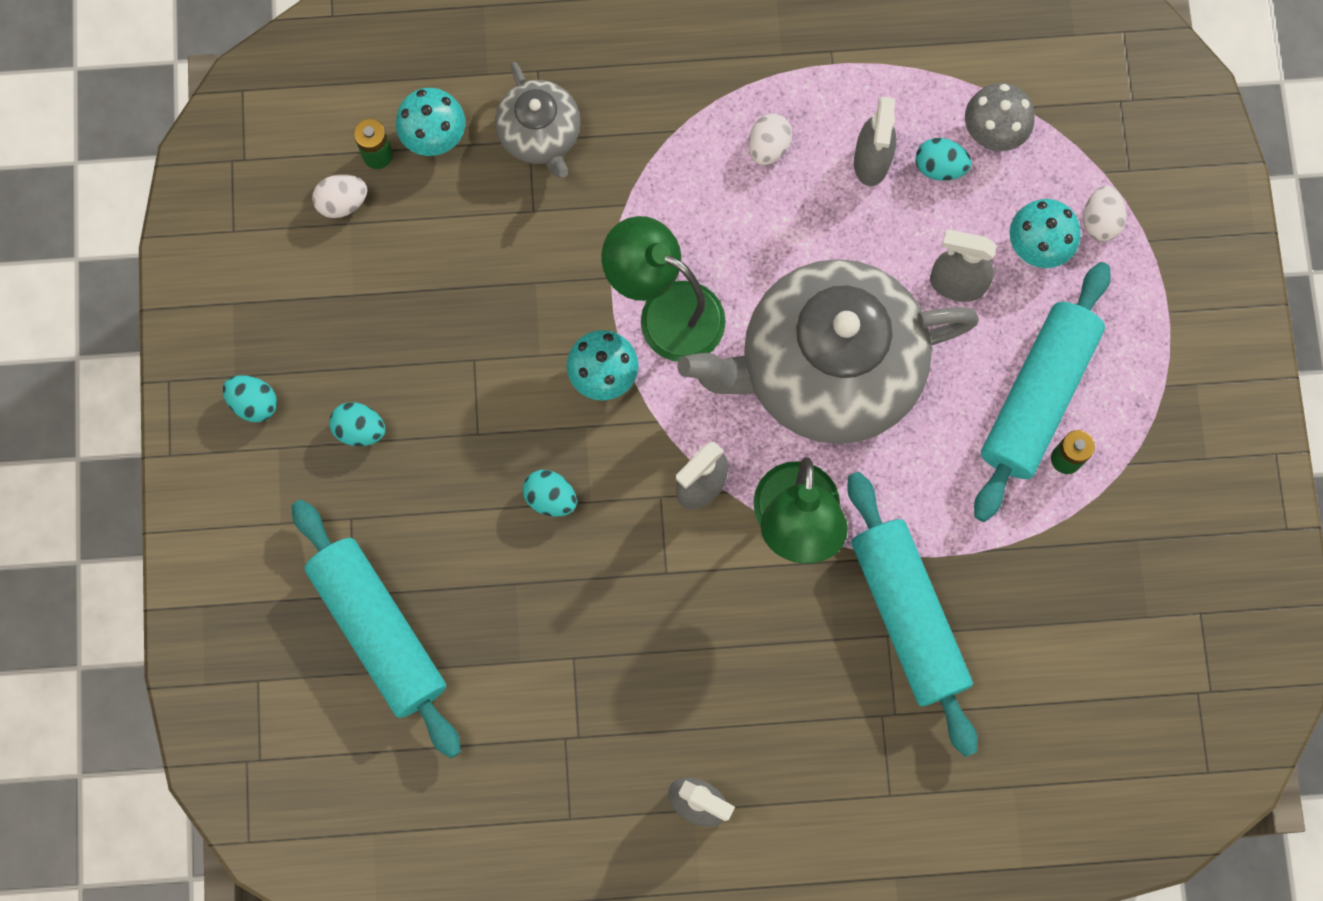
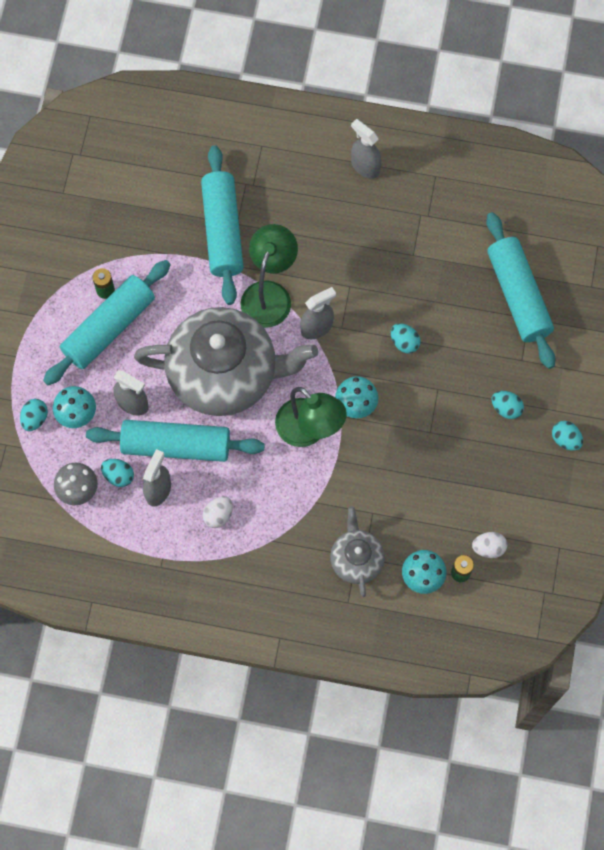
camera: 165 degrees left, 5 degrees down
white egg [1083,186,1126,241] -> turquoise egg [20,399,48,431]
none -> turquoise rolling pin [86,420,265,462]

